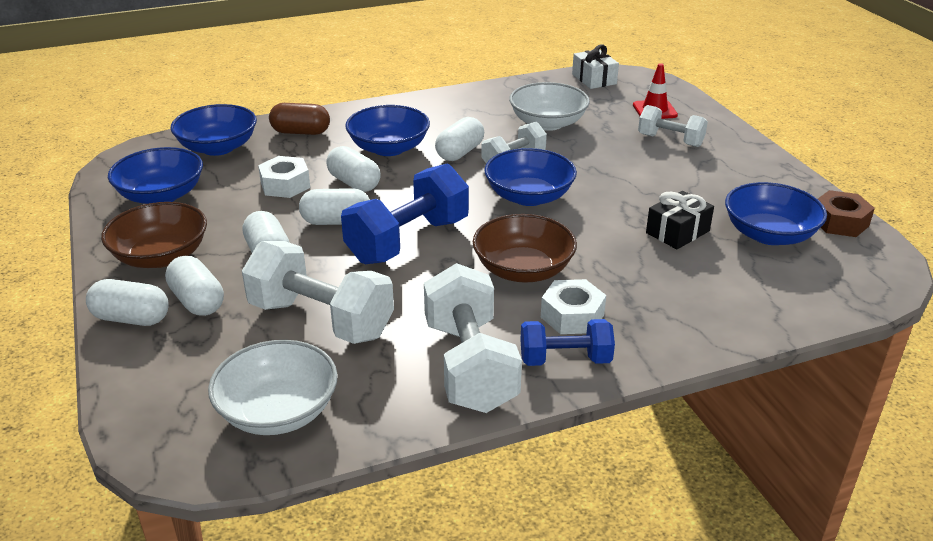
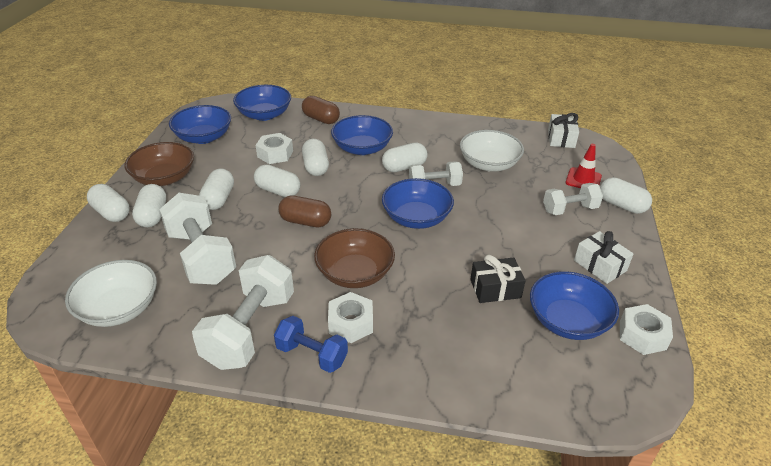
camera: 30 degrees right, 5 degrees up
blue dumbbell [341,164,469,264] -> brown capsule [278,195,331,227]
white dumbbell [638,105,708,147] -> white dumbbell turned 75 degrees counterclockwise [543,183,603,215]
brown nut [818,190,875,237] -> white nut [620,304,673,355]
none -> white gift [574,231,634,284]
none -> white capsule [600,177,652,214]

